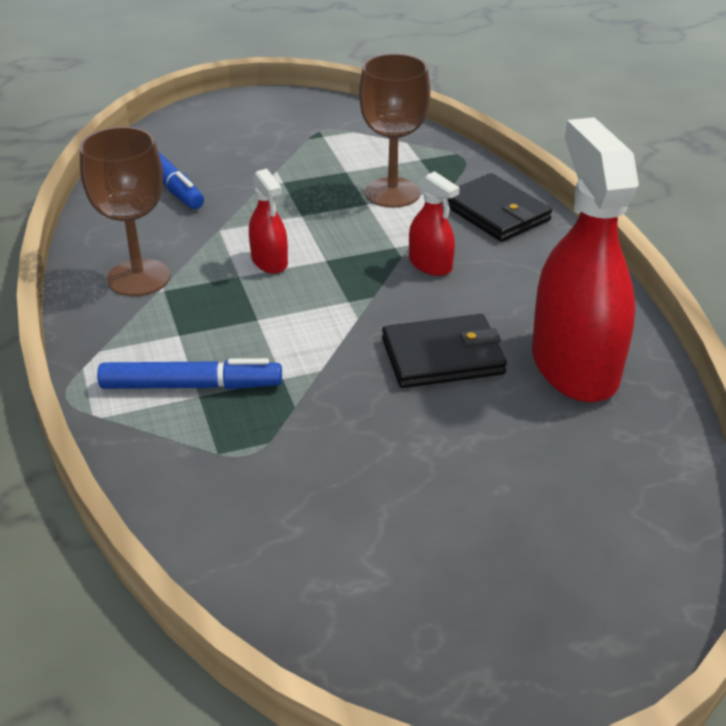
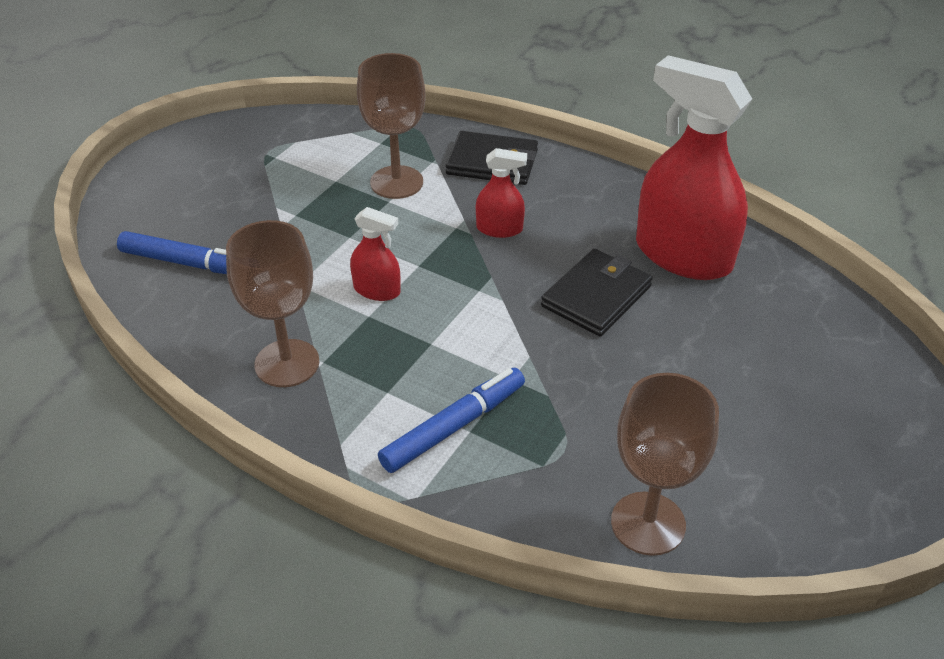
camera: 40 degrees left, 5 degrees up
none -> brown goblet [611,373,719,556]

